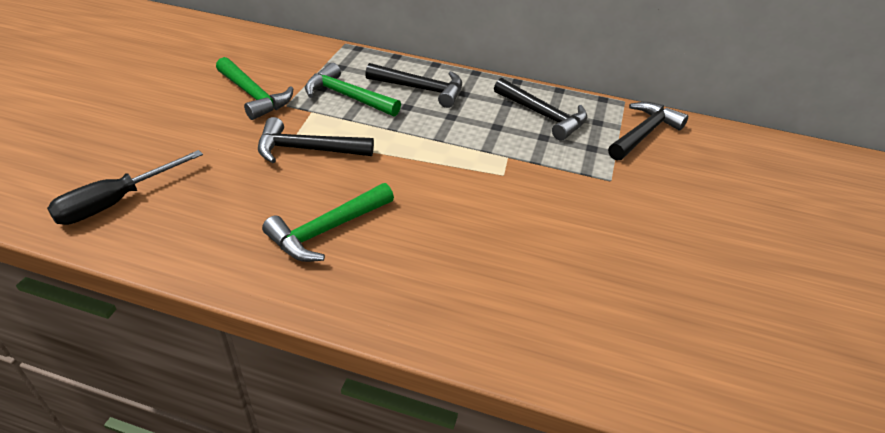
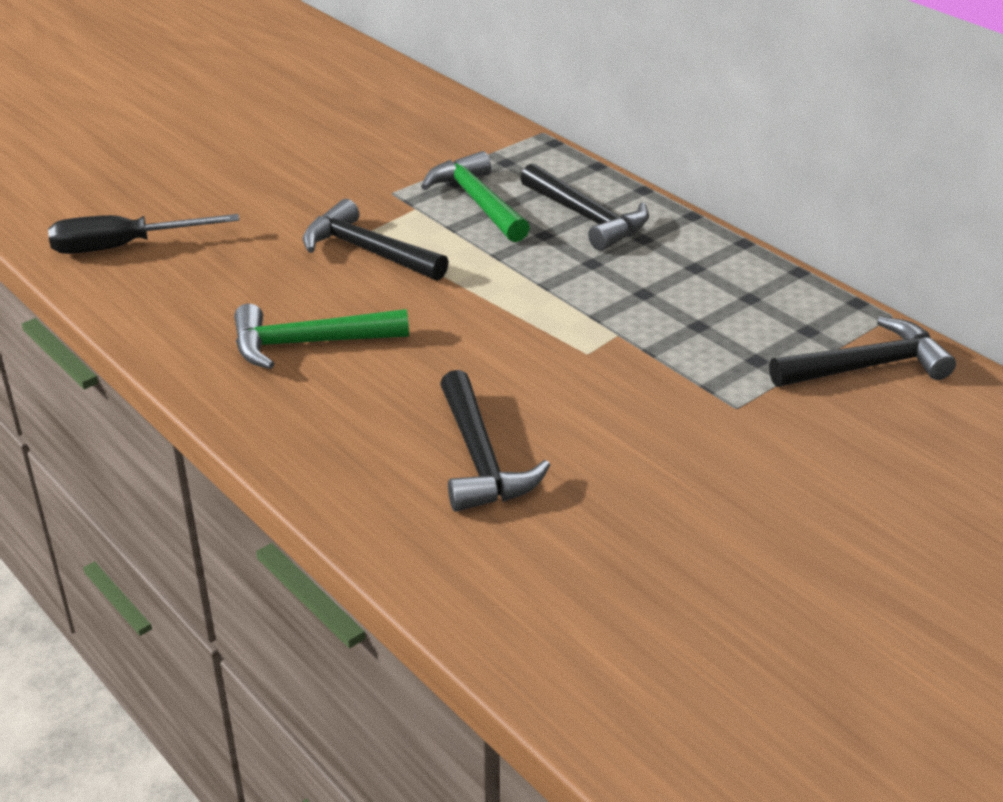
camera: 35 degrees right, 5 degrees down
green hammer [216,57,293,120] -> none
black hammer [494,78,587,141] -> black hammer moved to [440,370,550,512]

